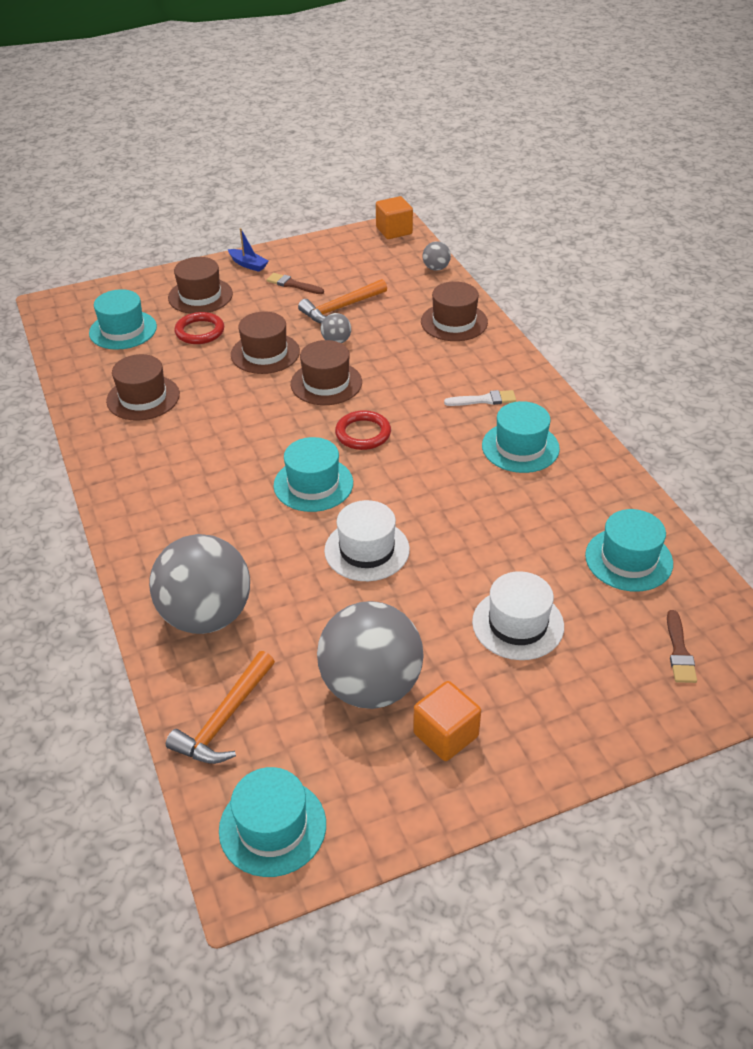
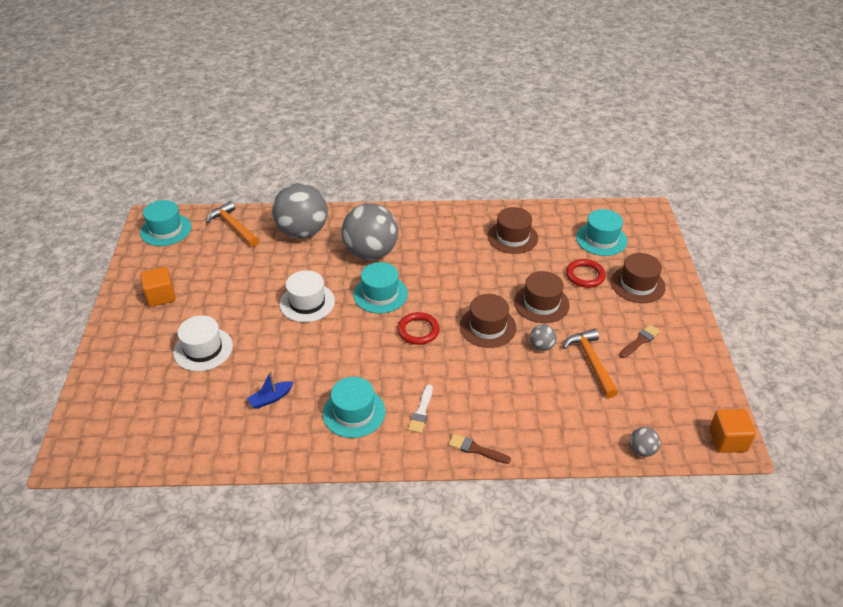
camera: 110 degrees right, 0 degrees up
blue boat [228,228,268,272] -> blue boat moved to [247,371,294,409]
grey ball [317,601,424,709] -> grey ball moved to [342,203,398,260]
brown hat [421,281,488,341] -> none
turquoise hat [585,509,673,592] -> none
brown brush [667,610,697,683] -> brown brush moved to [449,434,511,464]

